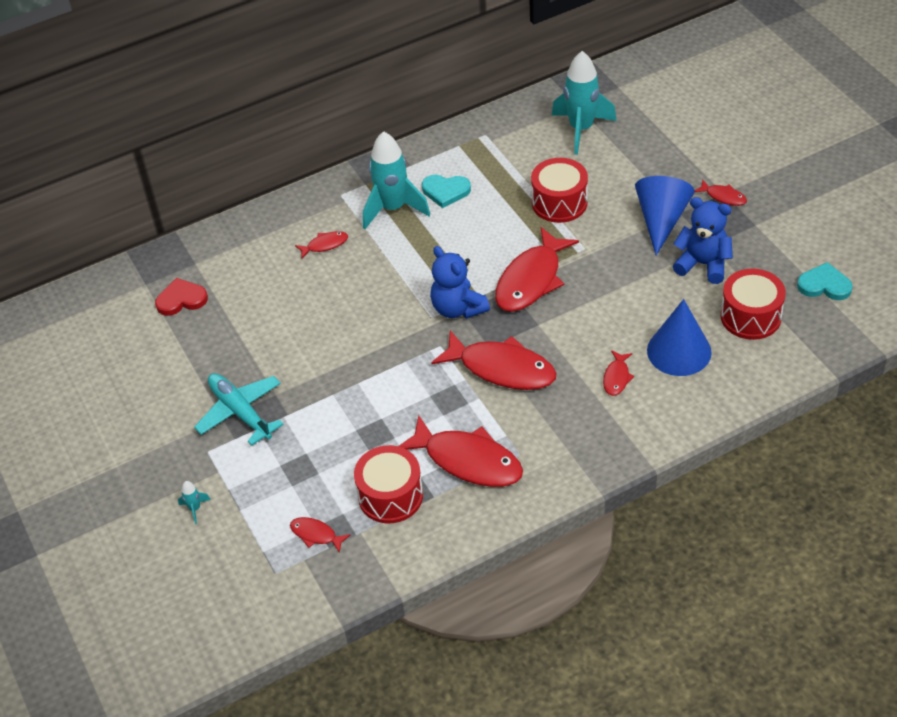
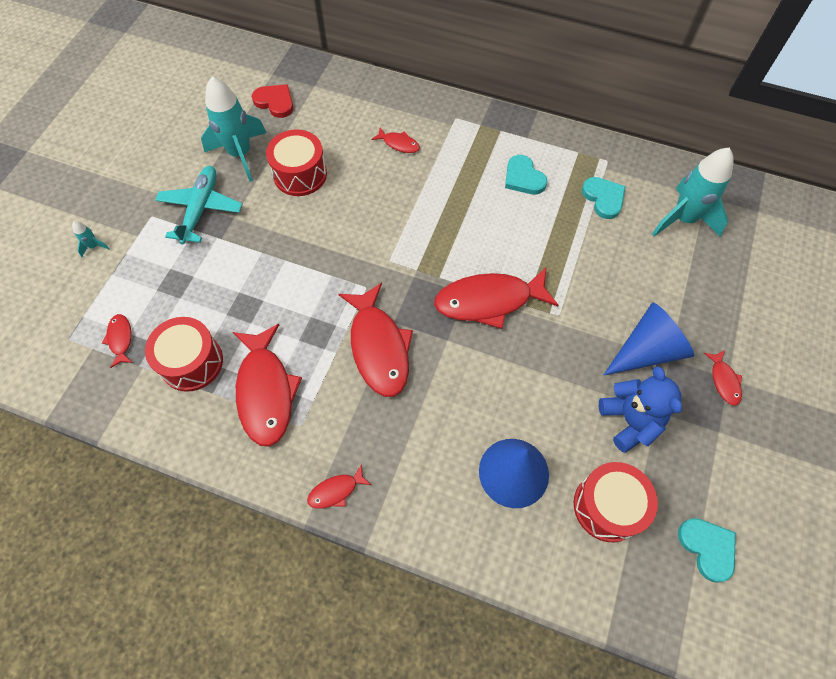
camera: 45 degrees right, 15 degrees up
turquoise rocket [363,131,430,229] -> turquoise rocket moved to [201,77,267,182]
blue teddy bear [430,246,490,319] -> none
red drum [531,158,588,223] -> red drum moved to [266,129,327,196]
red fish [603,350,635,396] -> red fish moved to [307,464,371,509]
none -> turquoise heart [582,177,626,219]

